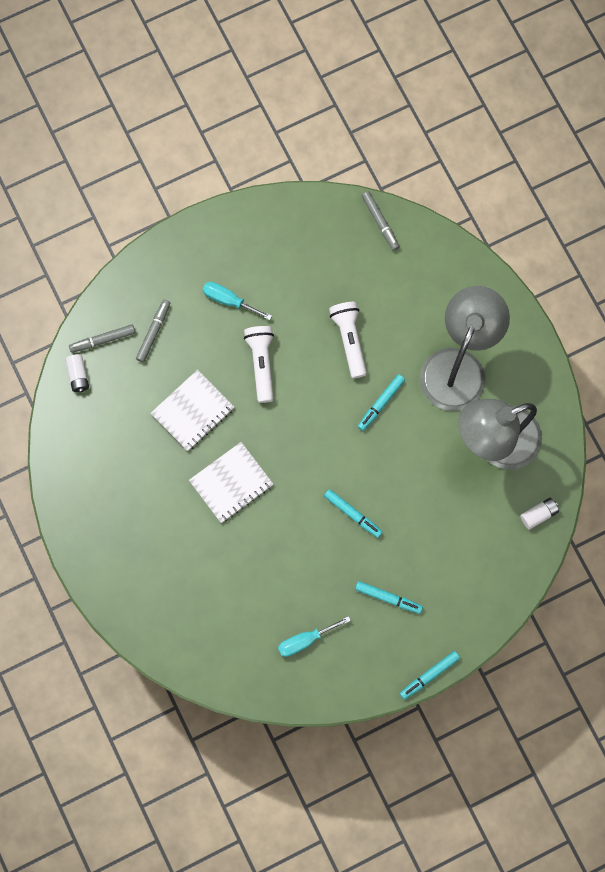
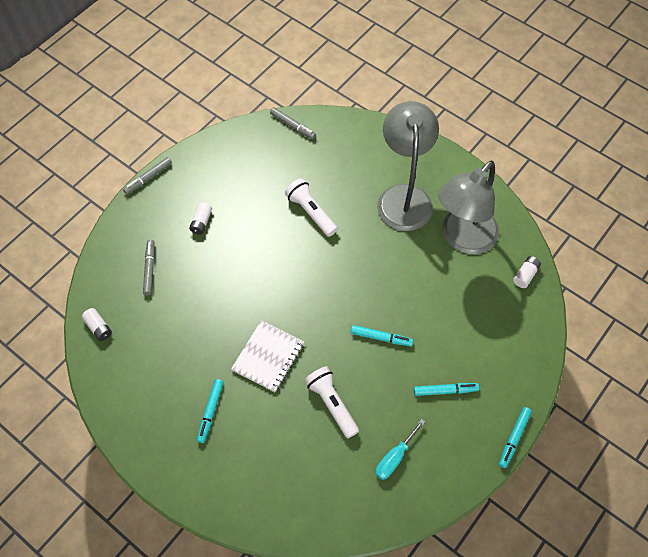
camera: 25 degrees left, 15 degrees down
grey marker [69,324,135,353] -> grey marker moved to [123,157,172,194]
white notebook [151,370,234,451] -> none
turquoise screwdriver [203,282,272,320] -> white battery [189,202,212,235]
white flashlight [244,326,274,403] -> white flashlight moved to [305,366,359,438]
turquoise marker [358,374,405,431] -> turquoise marker moved to [197,379,224,443]

